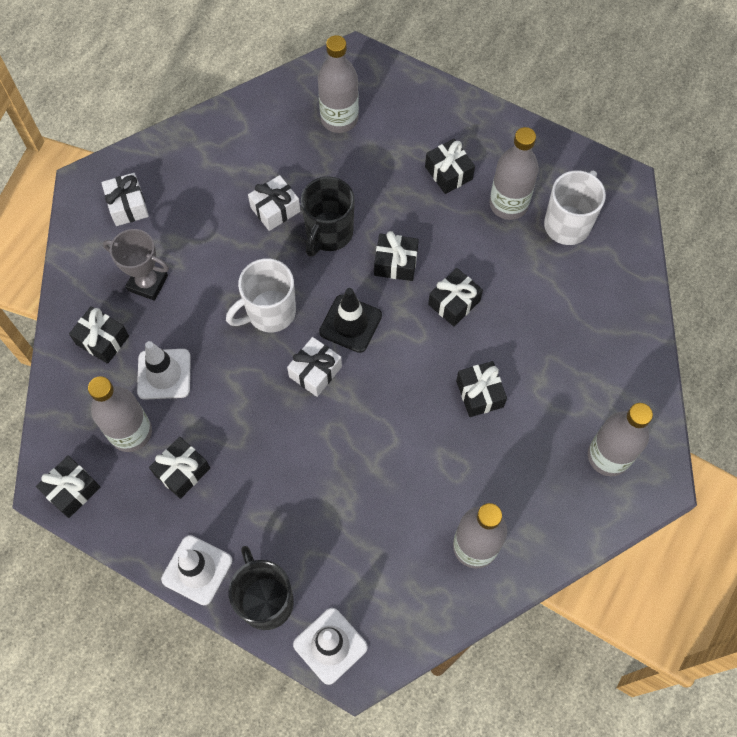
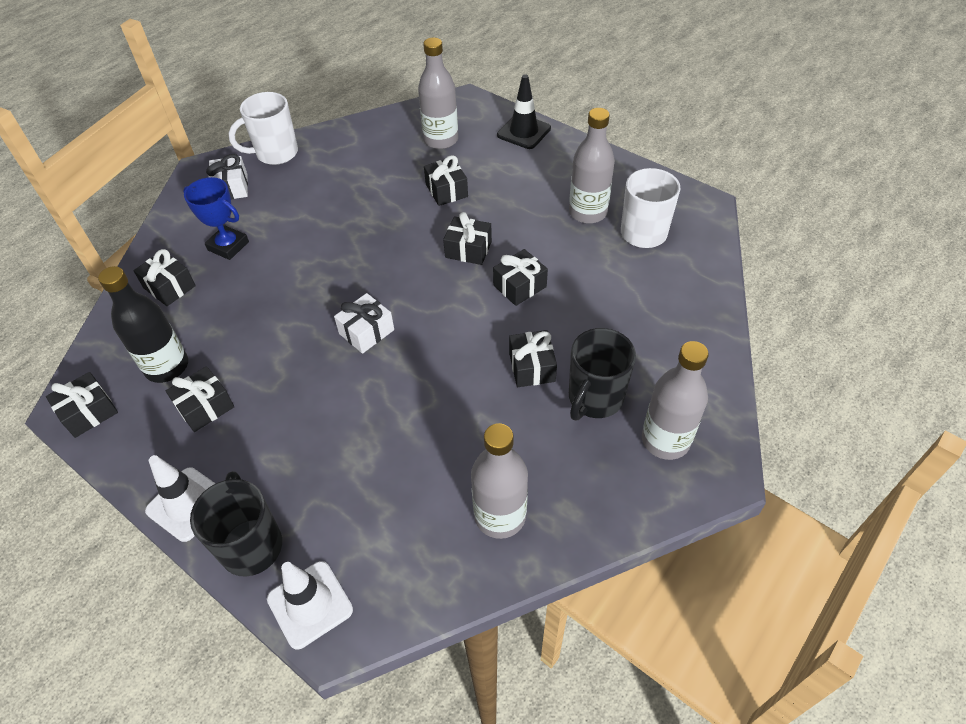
camera: 10 degrees right, 15 degrees down
grey bottle [88,376,152,452] -> black bottle [98,266,188,383]
grey trophy [103,229,169,301] -> blue trophy [183,177,249,260]
white traffic cone [137,341,191,400] -> none
white mug [226,258,296,332] -> white mug moved to [228,92,298,165]
white gift [248,175,300,231] -> none
black mug [301,176,355,257] -> black mug moved to [569,328,636,420]
black traffic cone [319,288,382,353] -> black traffic cone moved to [497,74,551,149]
black gift [425,139,475,194] -> black gift moved to [424,155,468,206]

